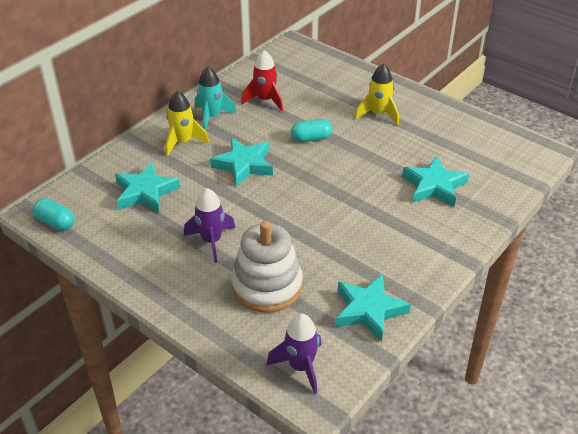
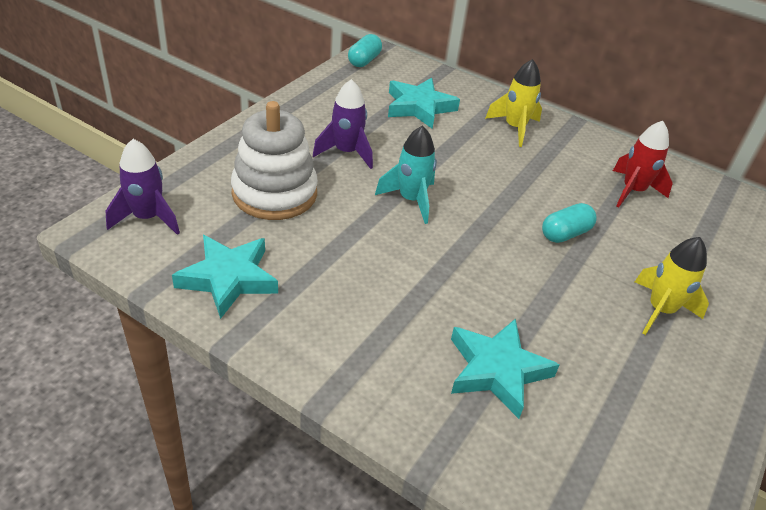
camera: 80 degrees right, 0 degrees up
turquoise rocket [195,67,237,131] -> turquoise rocket moved to [375,126,437,224]
turquoise star [210,138,273,186] -> none
turquoise capsule [291,119,333,142] -> turquoise capsule turned 75 degrees clockwise [542,203,597,243]

